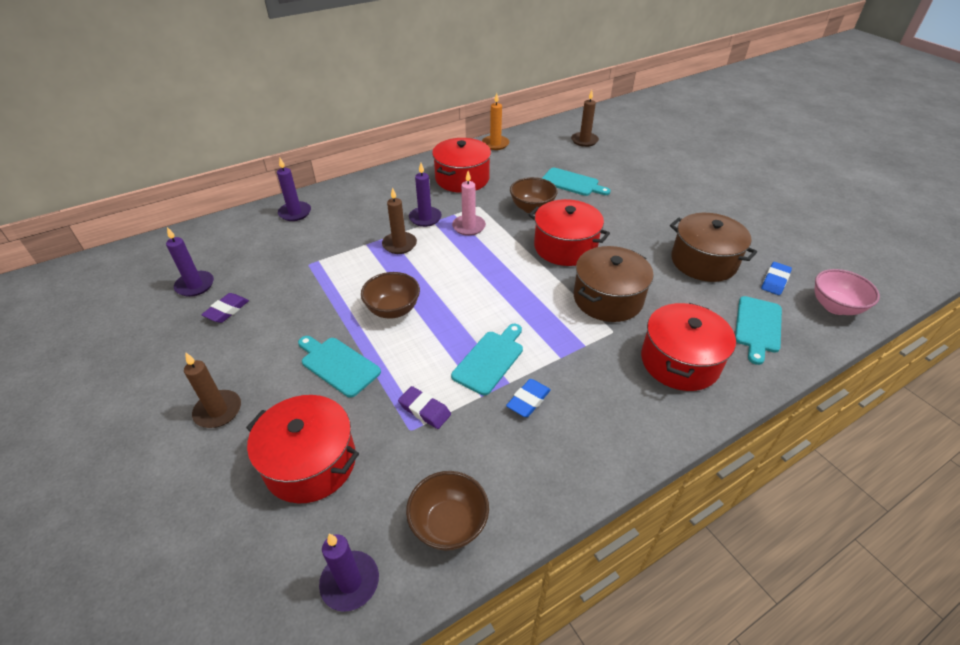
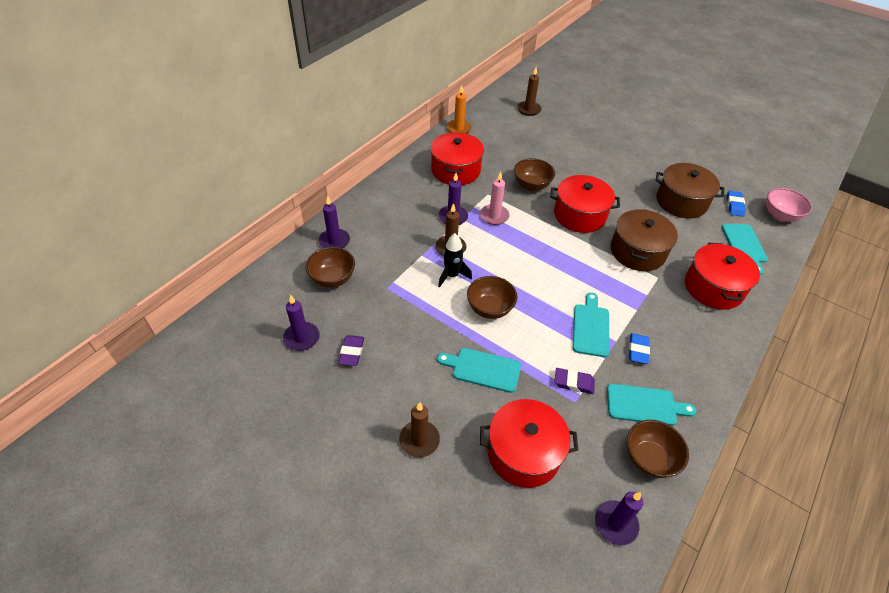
camera: 25 degrees left, 5 degrees up
turquoise cutting board [542,168,611,196] -> turquoise cutting board moved to [607,384,696,426]
none -> brown bowl [305,247,355,288]
none -> black rocket [438,233,472,288]

